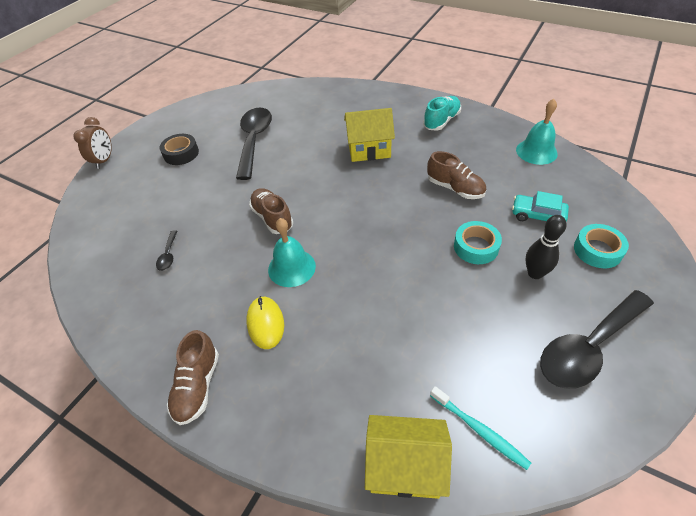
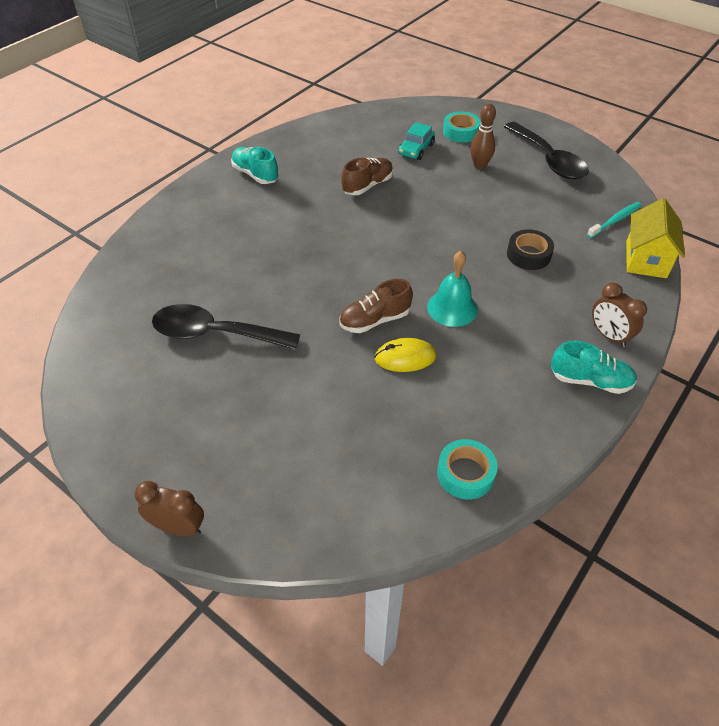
camera: 85 degrees left, 0 degrees up
black spoon [156,230,178,271] -> none
black tape [159,134,199,165] -> black tape moved to [507,229,554,270]
brown shoe [167,330,219,425] -> turquoise shoe [551,340,637,394]
yellow mouse [246,296,284,349] -> yellow mouse moved to [374,338,436,372]
yellow house [344,108,395,162] -> none
turquoise tape [454,221,502,264] -> turquoise tape moved to [437,439,498,500]
turquoise bell [516,99,558,165] -> none
black bowling pin [525,215,566,279] -> brown bowling pin [470,104,496,169]
none -> brown clock [592,283,647,347]

